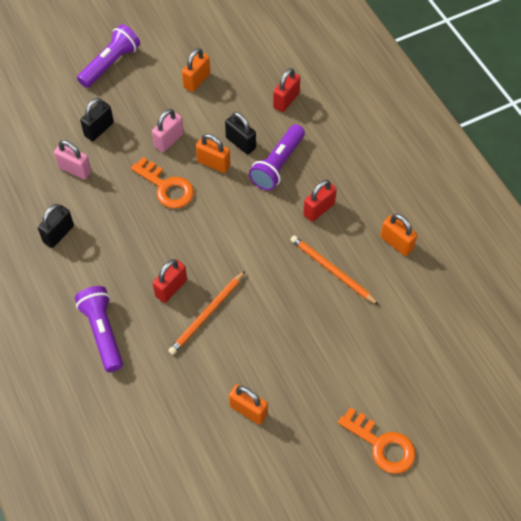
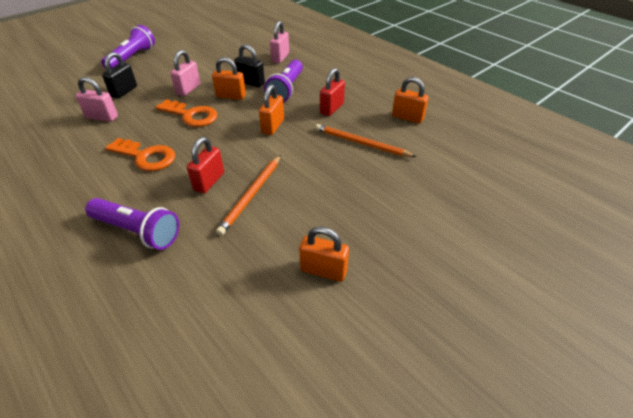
camera: 15 degrees left, 15 degrees down
black padlock [38,204,74,248] -> none
purple flashlight [75,286,123,372] -> purple flashlight turned 150 degrees clockwise [85,198,179,250]
orange padlock [182,48,210,92] -> orange padlock moved to [259,85,284,135]
red padlock [273,68,300,112] -> pink padlock [270,21,289,63]
orange key [338,407,415,474] -> orange key moved to [105,138,175,171]

